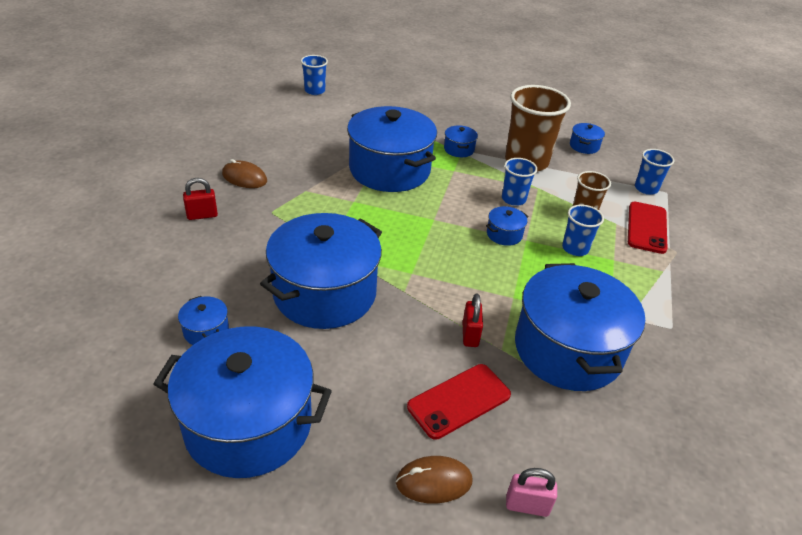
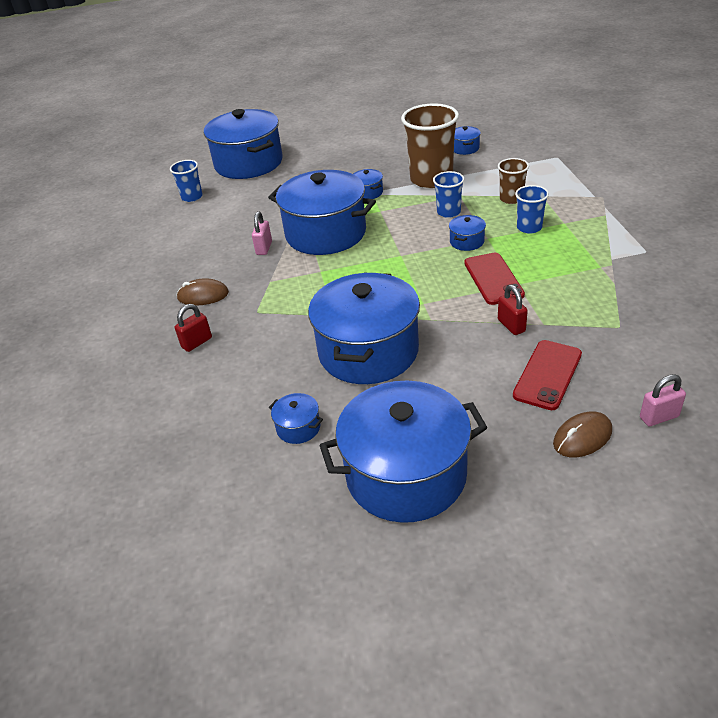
camera: 20 degrees left, 0 degrees up
blue pot [515,263,645,391] -> blue pot moved to [204,109,283,179]
red phone [628,202,668,254] -> red phone moved to [464,253,525,305]
blue cup [635,149,674,195] -> none
none -> pink padlock [252,211,272,255]

